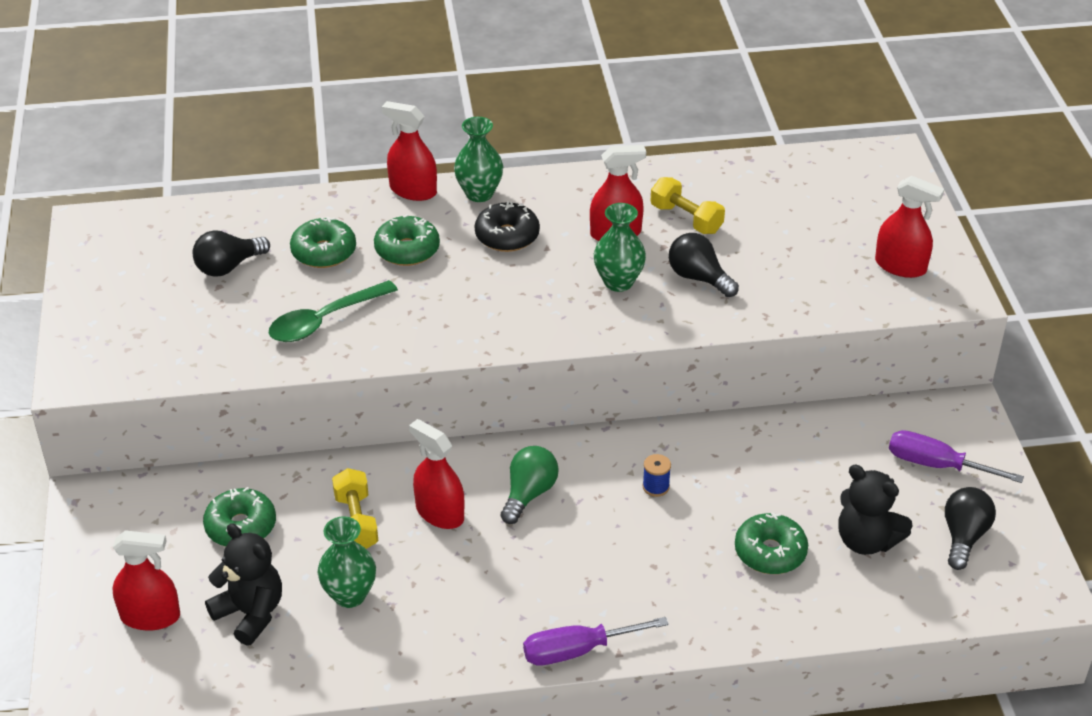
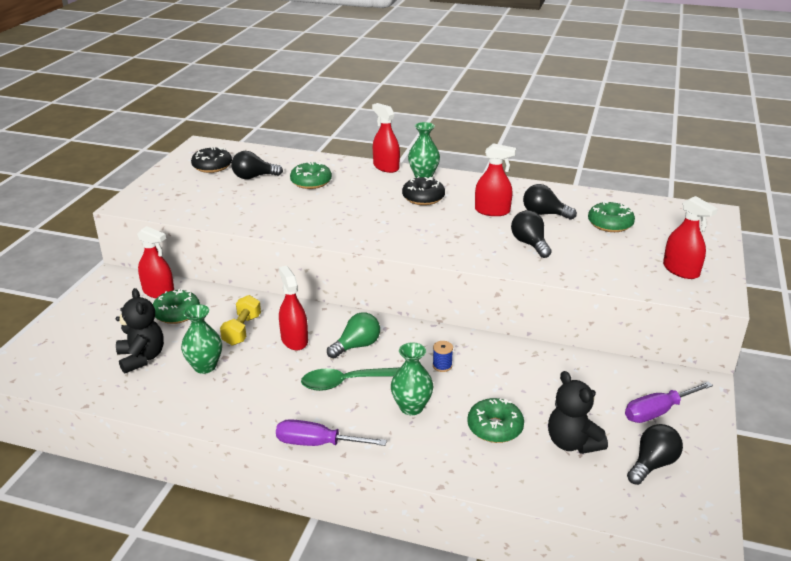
camera: 25 degrees right, 10 degrees down
red spray bottle [113,530,180,631] -> red spray bottle moved to [137,226,174,299]
green spoon [269,280,398,342] -> green spoon moved to [301,368,399,391]
green donut [374,214,440,266] -> green donut moved to [588,201,635,232]
green vase [594,203,646,292] -> green vase moved to [391,342,433,415]
yellow dumbbell [651,177,725,234] -> black light bulb [523,184,577,220]
purple screwdriver [889,430,1024,483] -> purple screwdriver turned 75 degrees counterclockwise [625,382,713,423]
none -> black donut [191,147,232,173]

